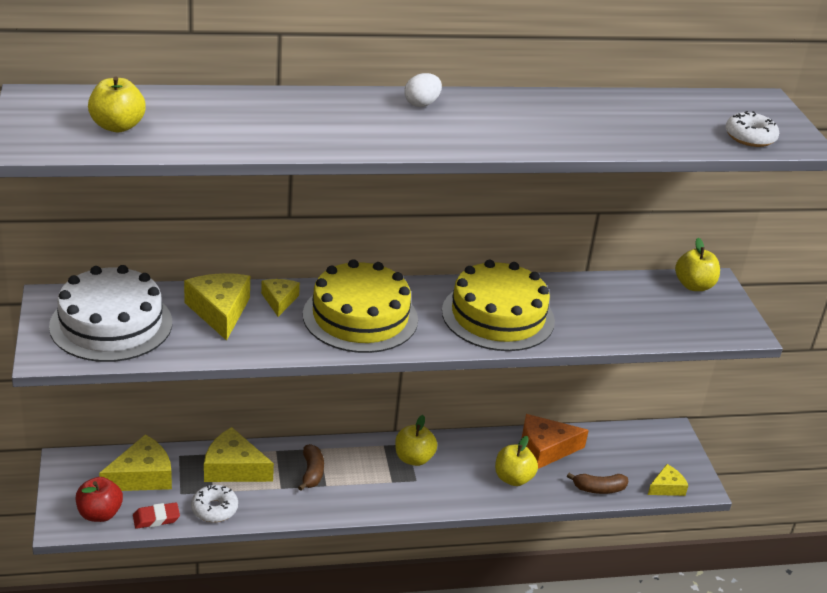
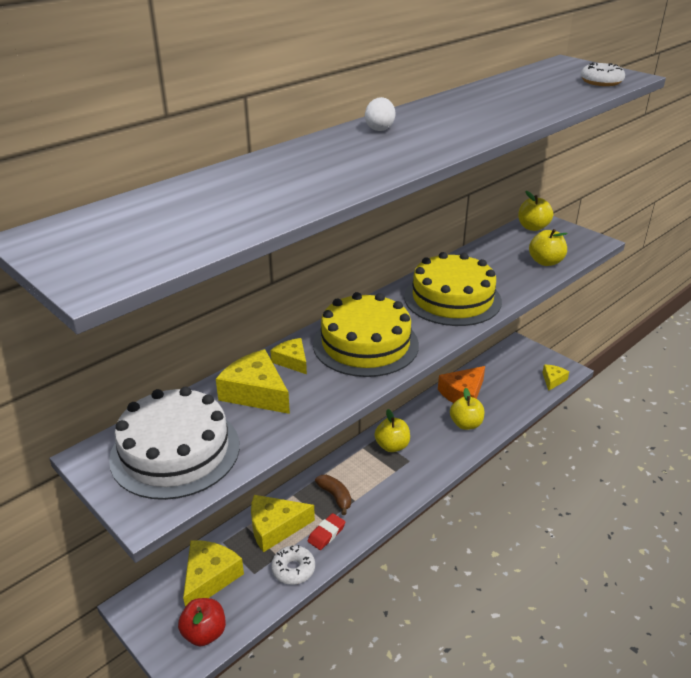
camera: 30 degrees left, 0 degrees up
yellow apple [88,76,146,132] -> yellow apple moved to [529,229,568,266]
red eraser [133,502,180,529] -> red eraser moved to [308,513,345,550]
brown banana [567,473,628,494] -> none

